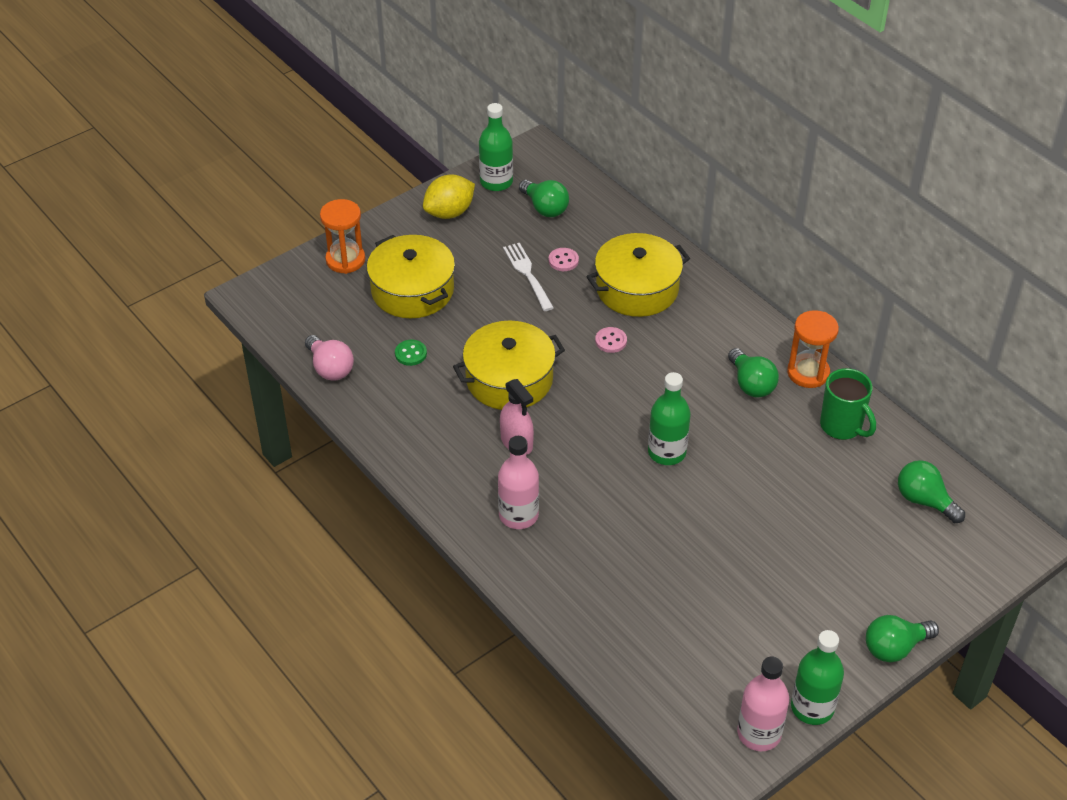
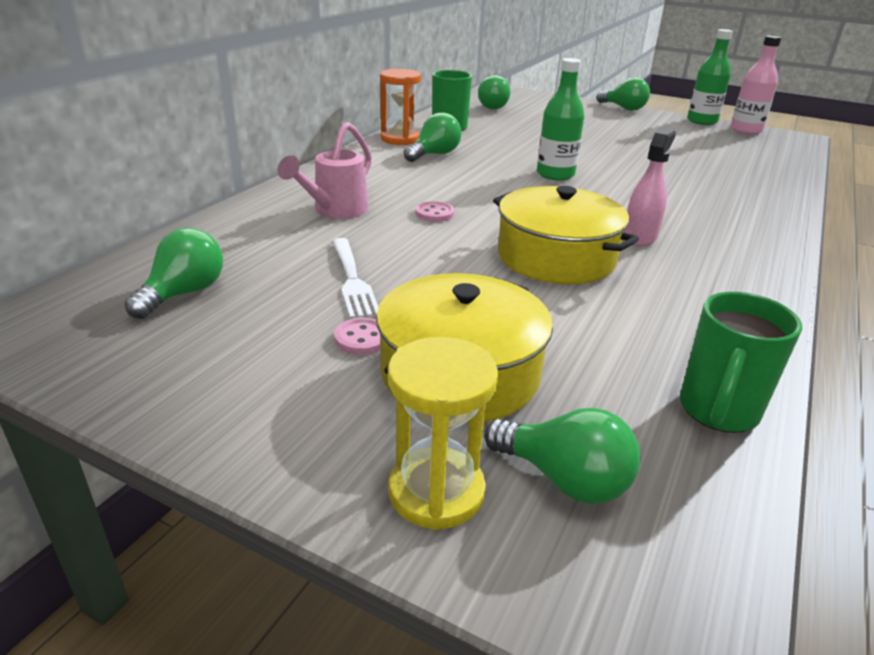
camera: 115 degrees left, 15 degrees down
pink light bulb [305,335,354,381] -> green mug [680,292,802,433]
orange hourglass [320,199,365,274] -> yellow hourglass [388,337,498,530]
green button [395,340,427,366] -> none
yellow lemon [423,174,475,219] -> none
green bottle [479,103,513,191] -> none
pink bottle [498,436,539,529] -> none
white fork [503,243,554,311] -> white fork turned 60 degrees counterclockwise [332,238,379,319]
pink button [549,248,579,271] -> pink button moved to [334,318,381,355]
yellow pot [587,233,690,317] -> pink watering can [278,122,372,219]
none -> green light bulb [484,408,641,504]

